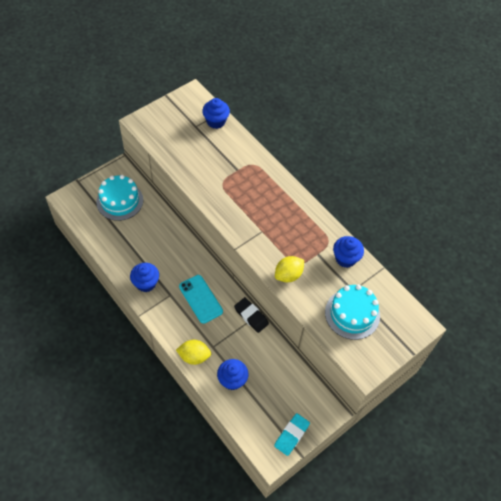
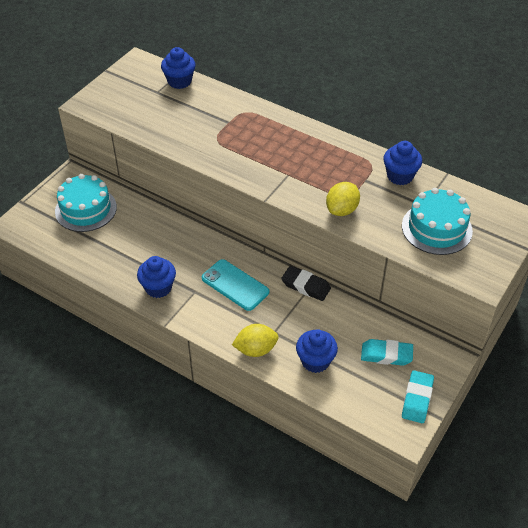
camera: 15 degrees left, 10 degrees down
none -> turquoise eraser [361,339,413,366]

